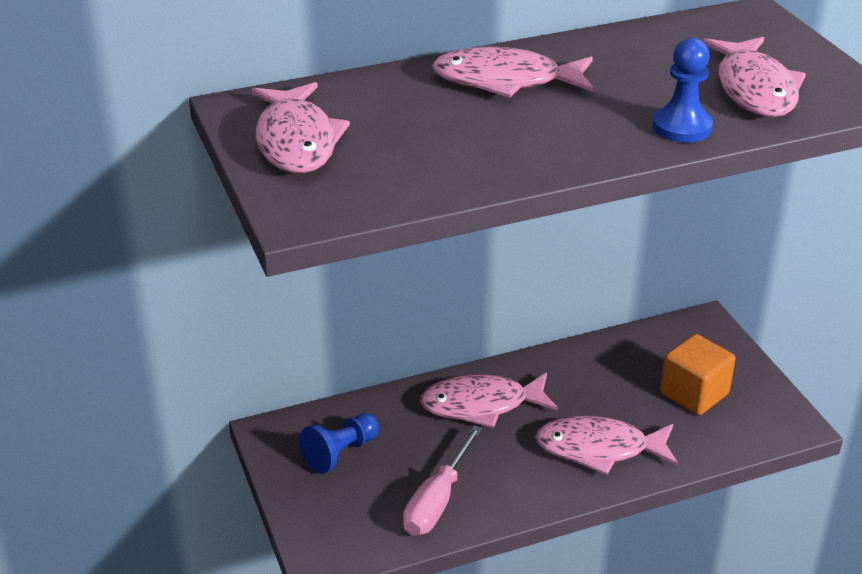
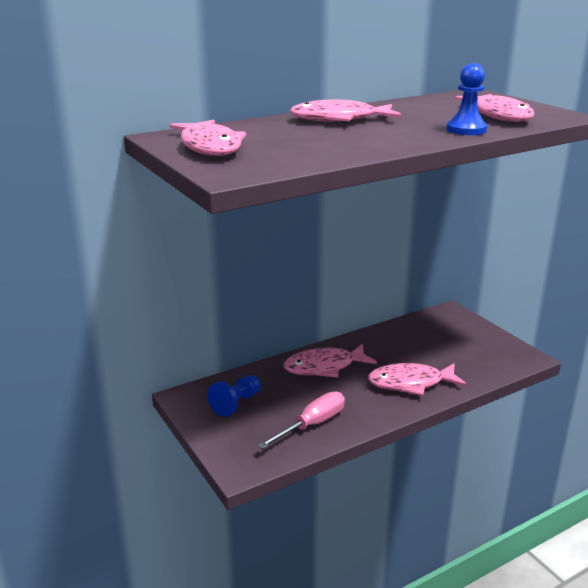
camera: 10 degrees left, 10 degrees down
pink screwdriver [403,425,482,536] -> pink screwdriver turned 150 degrees counterclockwise [257,391,345,449]
orange cube [660,334,735,415] -> none

